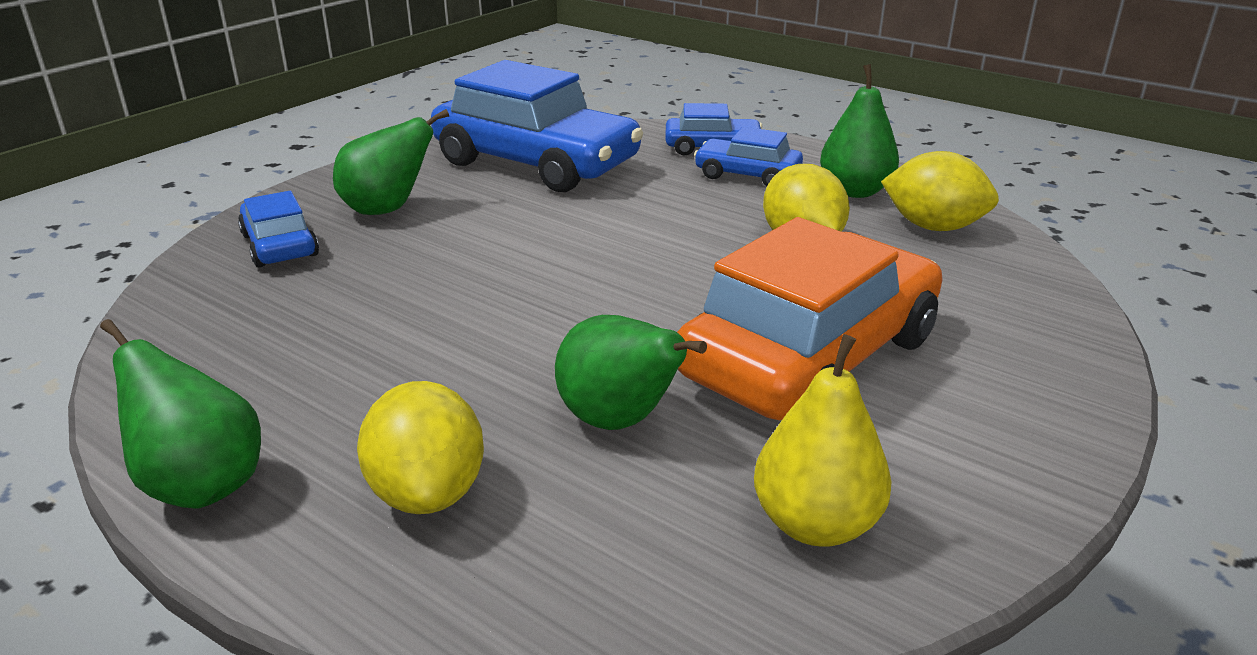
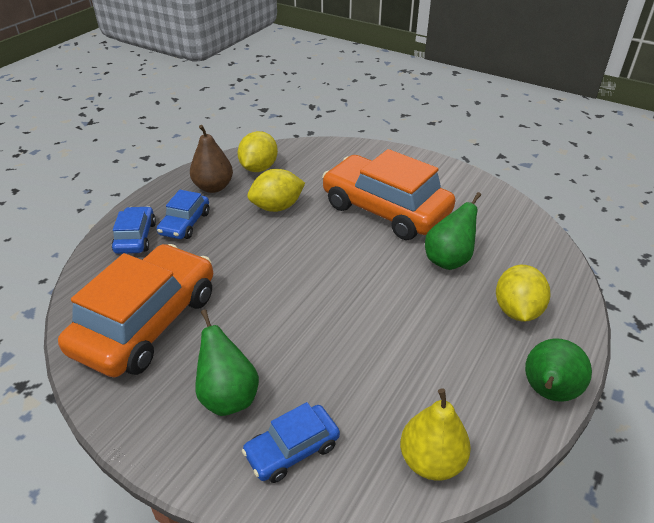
camera: 95 degrees left, 10 degrees up
yellow lemon [357,381,484,514] -> yellow lemon turned 60 degrees counterclockwise [496,265,550,322]
blue car [431,60,643,192] -> orange car [58,244,213,377]
yellow pear [754,334,891,547] -> yellow pear moved to [400,388,471,481]
green pear [820,64,899,198] -> brown pear [190,125,233,193]

